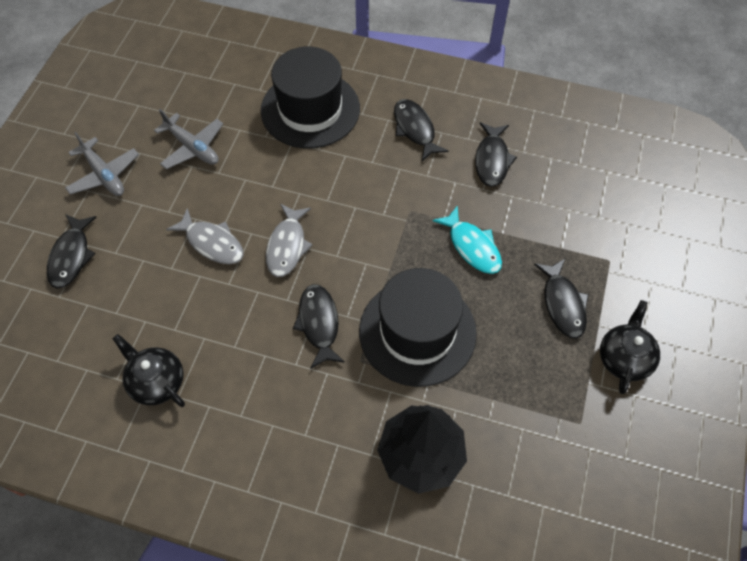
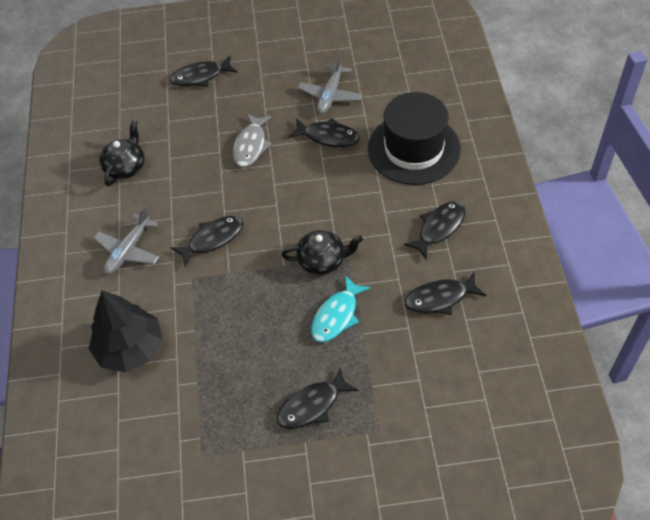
camera: 70 degrees right, 5 degrees down
grey plane [65,132,139,196] -> grey plane moved to [94,207,159,275]
grey fish [266,204,312,277] -> none
black hat [359,268,477,387] -> none
black teapot [600,300,660,394] -> black teapot moved to [281,230,363,275]
none -> black fish [288,118,360,147]

